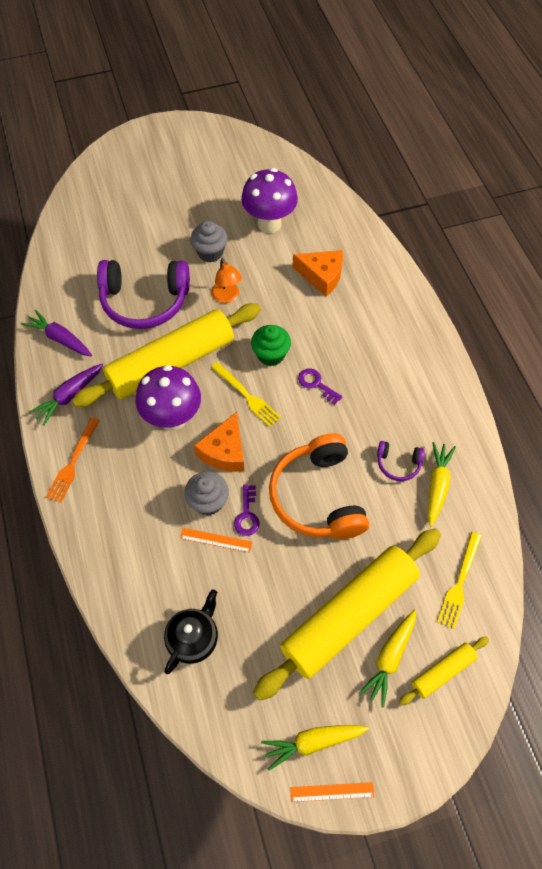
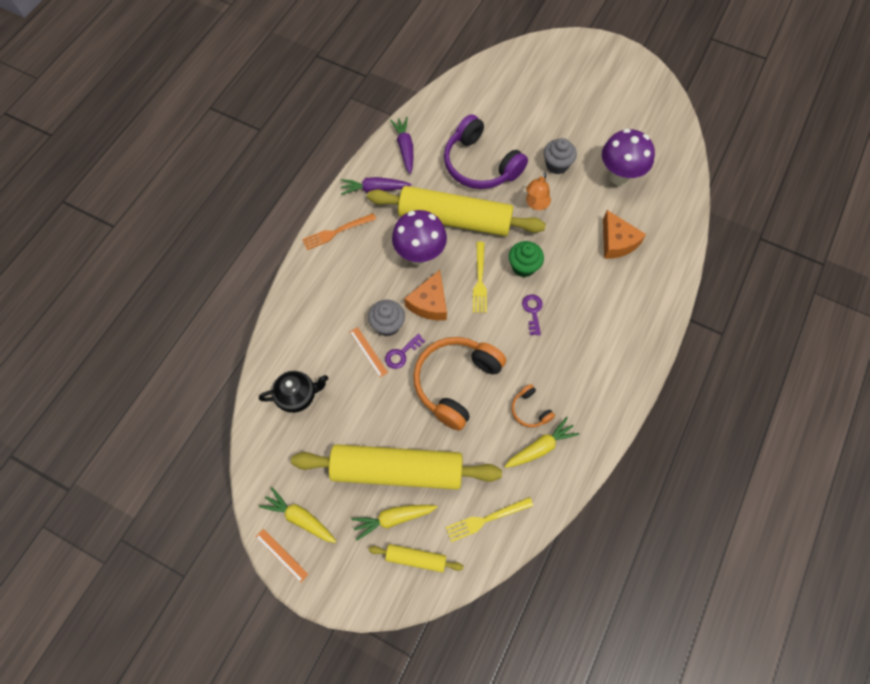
camera: 45 degrees right, 5 degrees up
orange cheese [194,412,244,472] -> orange cheese turned 45 degrees counterclockwise [404,270,447,320]
purple headphones [377,441,425,481] -> orange headphones [512,384,555,428]

